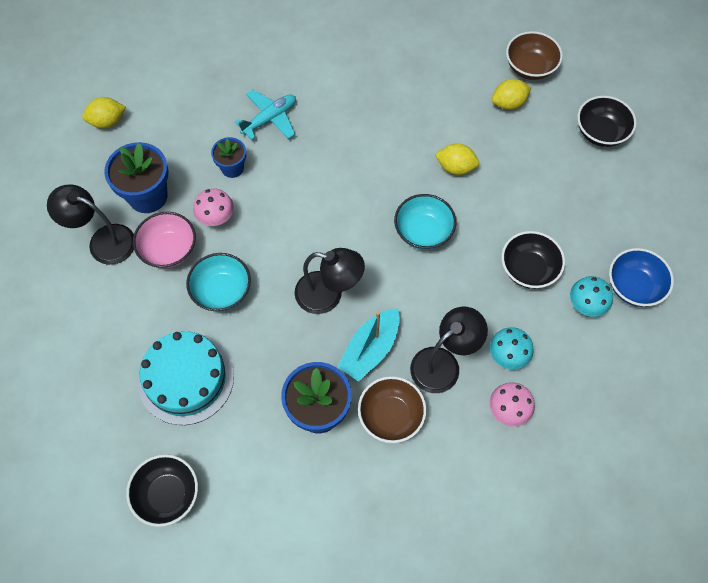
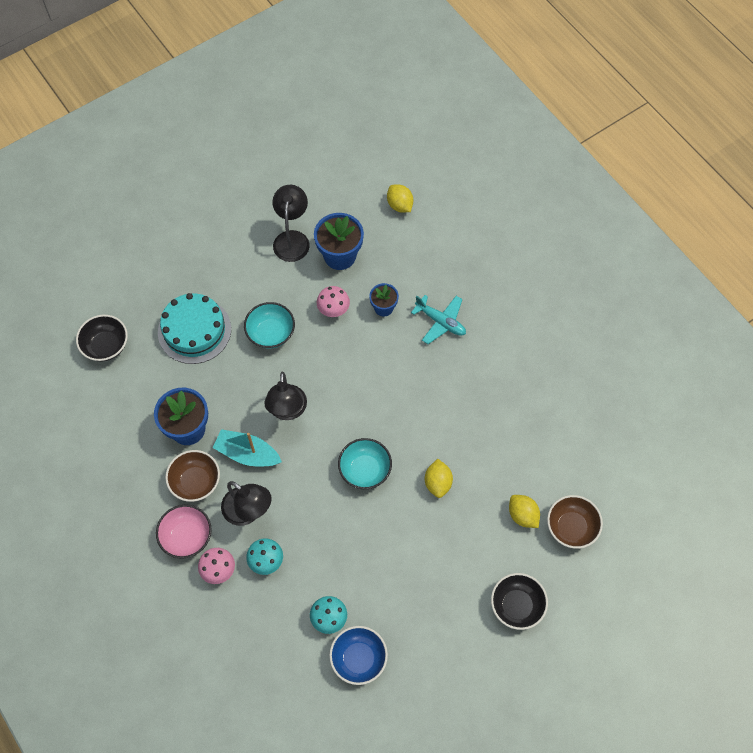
camera: 75 degrees right, 0 degrees up
pink bowl [133,212,196,268] -> pink bowl moved to [156,505,212,559]
black bowl [502,231,565,289] -> none

